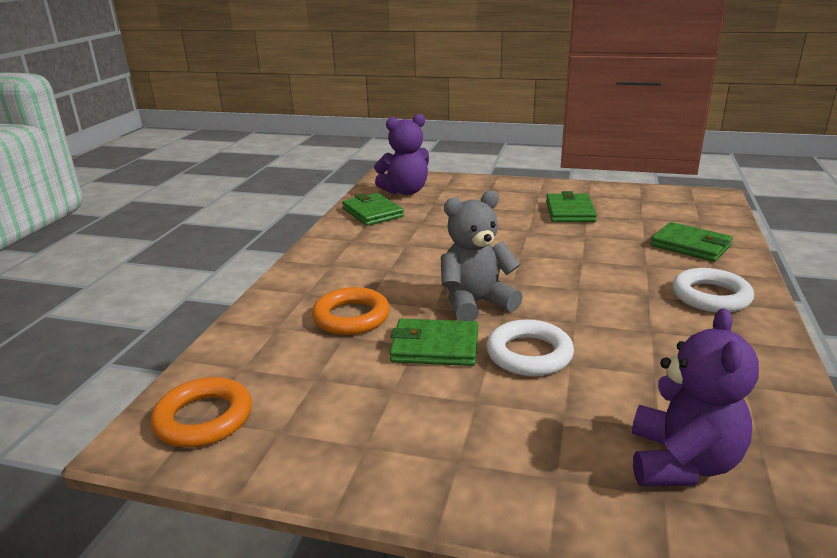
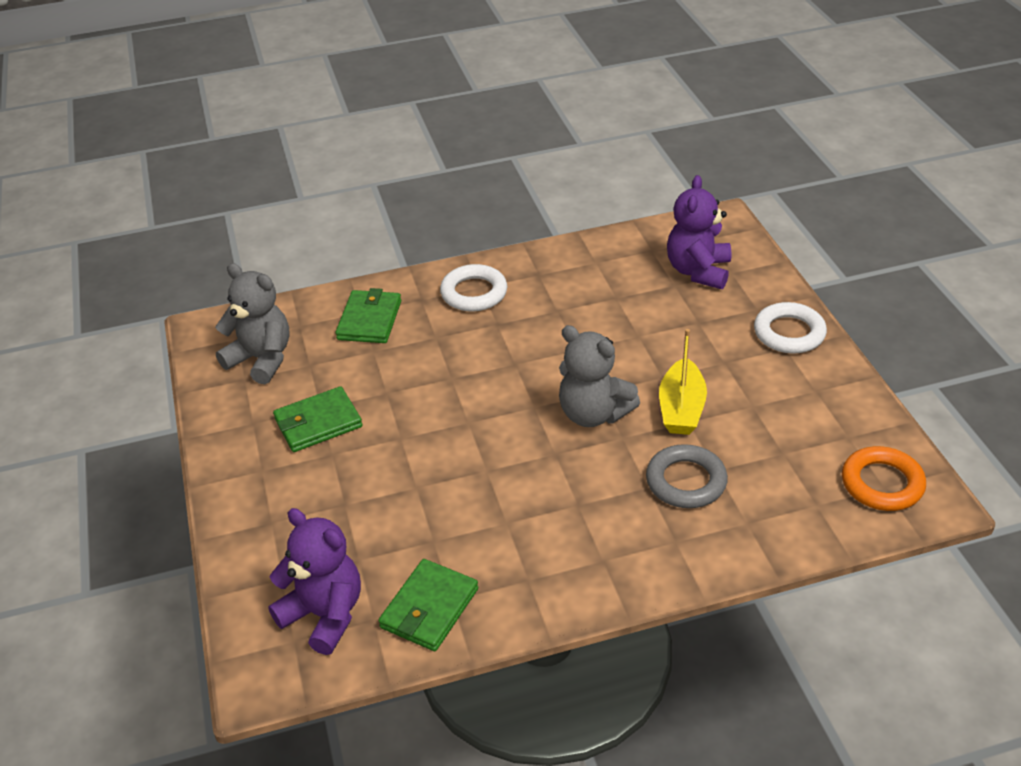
camera: 120 degrees left, 15 degrees up
orange ring [312,287,390,335] -> grey ring [646,444,728,508]
green wallet [389,319,478,366] -> yellow boat [659,329,707,435]
white ring [486,320,574,376] -> white ring moved to [754,302,827,353]
purple teddy bear [632,308,759,486] -> purple teddy bear turned 60 degrees counterclockwise [667,175,731,289]
none -> grey teddy bear [215,263,290,384]

